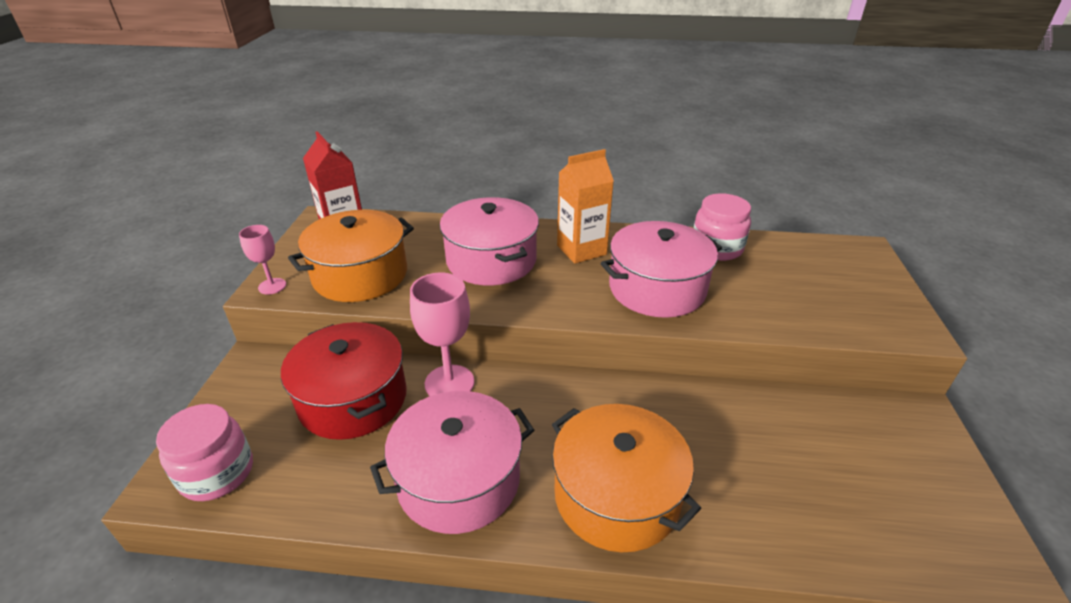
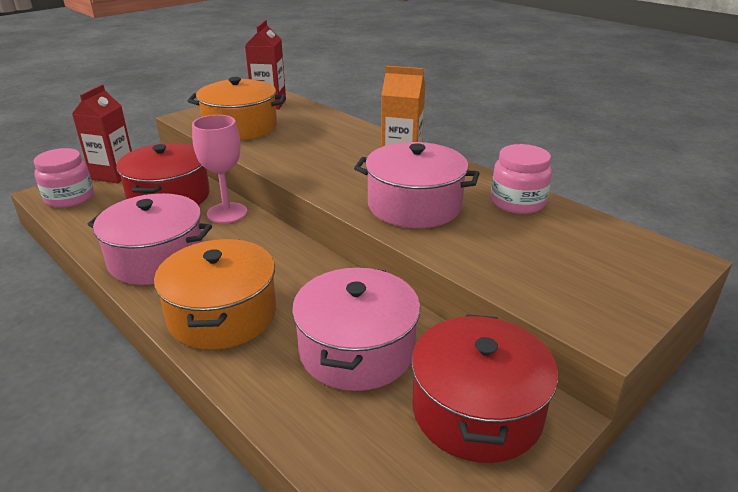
camera: 40 degrees right, 5 degrees down
pink goblet [239,225,286,295] -> none
pink pot [440,197,539,285] -> pink pot moved to [292,267,420,391]
none -> red carton [72,84,132,183]
none -> red pot [411,314,558,463]

